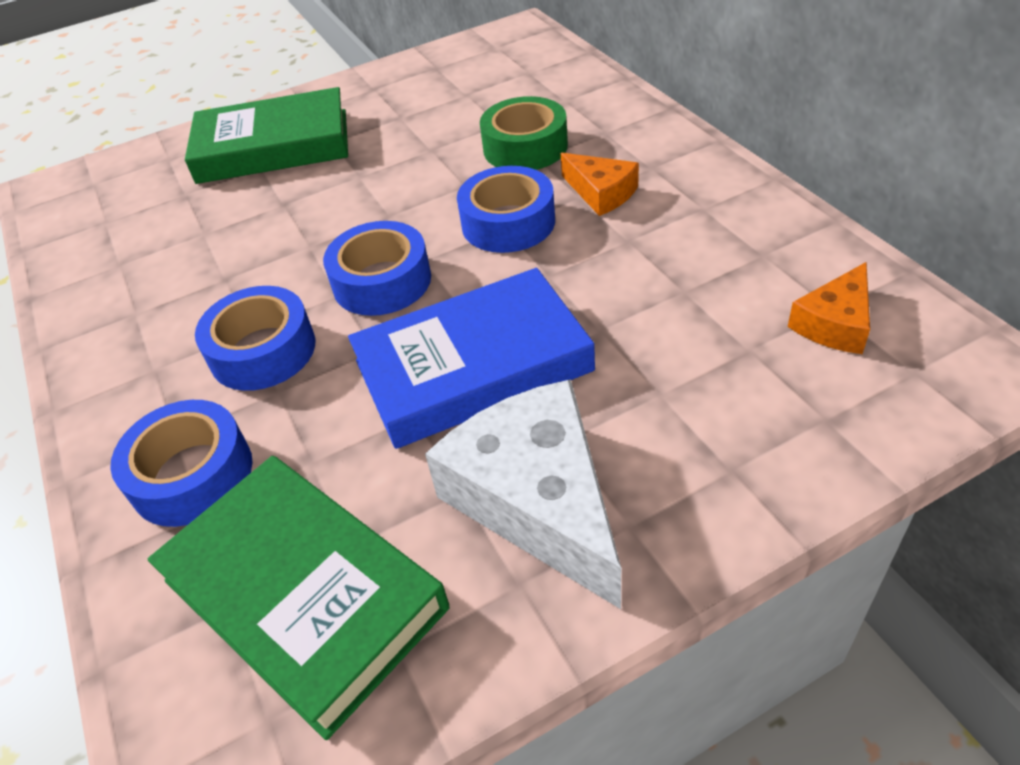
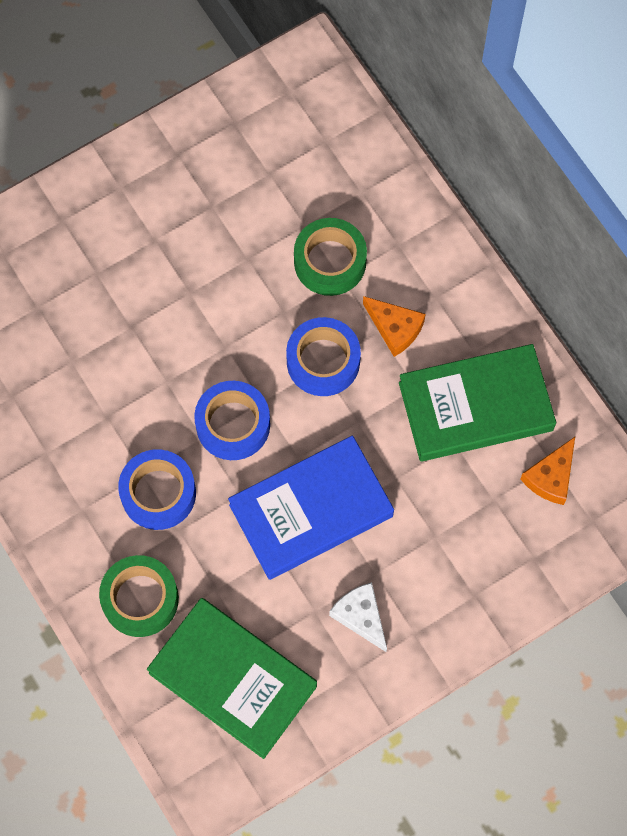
camera: 10 degrees left, 25 degrees up
blue tape [110,400,253,527] -> green tape [99,555,179,637]
green book [185,87,348,184] -> green book moved to [399,344,556,462]
white cheese [425,379,621,609] -> white cheese [329,582,387,652], size x0.52

